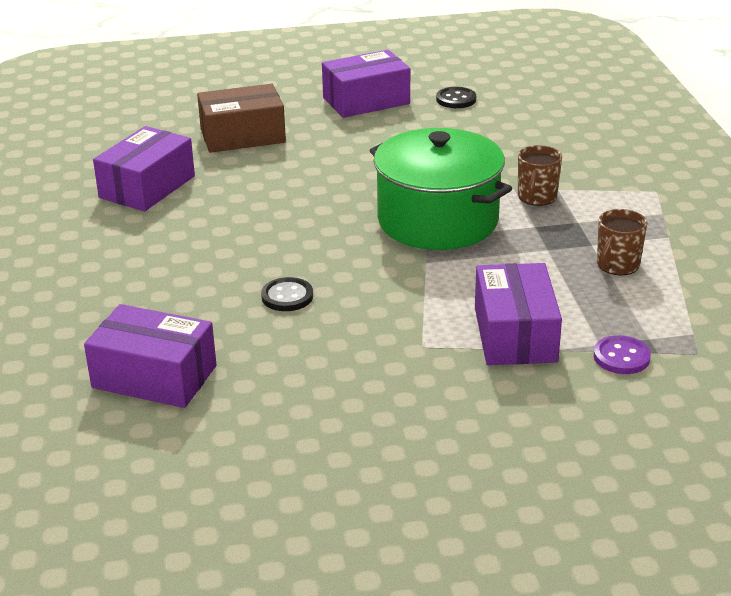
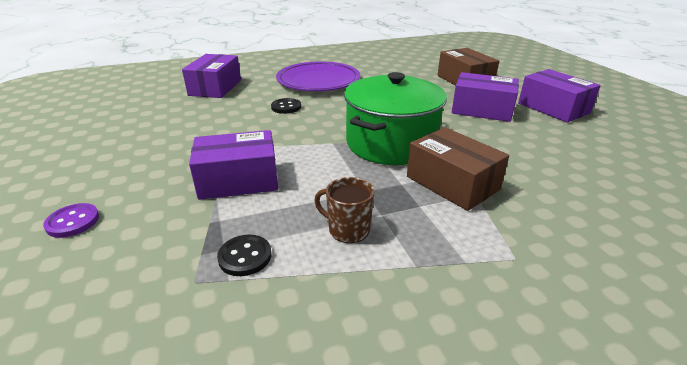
camera: 80 degrees right, 0 degrees up
purple box [93,126,195,211] -> purple box moved to [451,72,519,122]
black button [436,87,476,108] -> black button moved to [217,234,271,276]
brown mug [518,145,562,206] -> brown box [407,127,509,211]
purple button [594,335,651,374] -> purple button moved to [43,203,99,238]
none -> purple plate [276,61,360,91]

